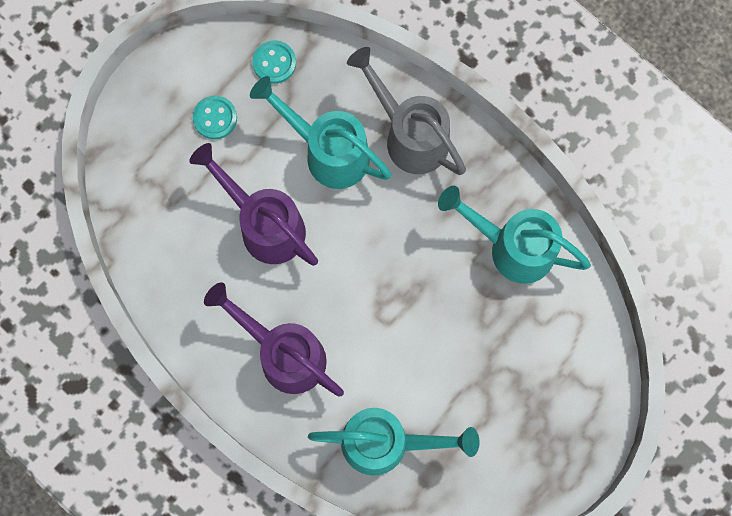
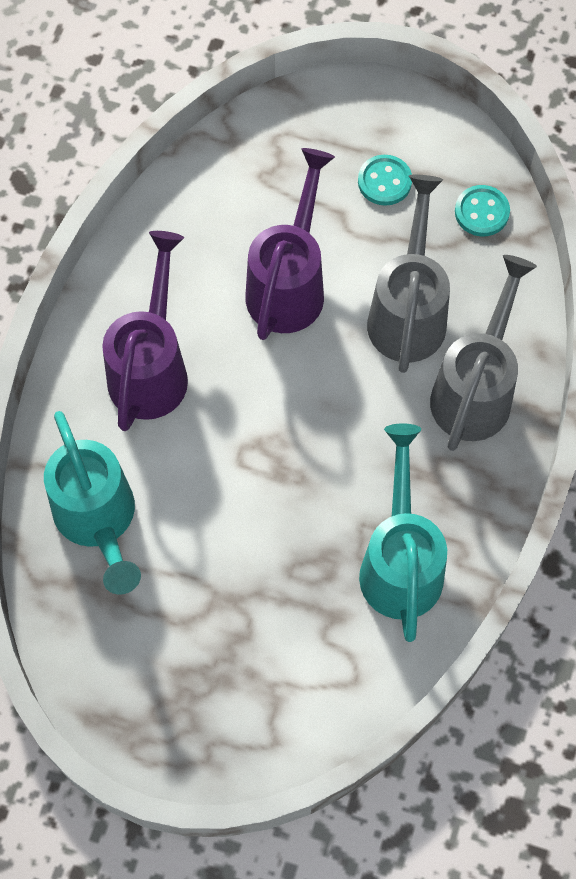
camera: 65 degrees right, 10 degrees down
turquoise watering can [250,76,392,189] -> grey watering can [367,175,450,373]

